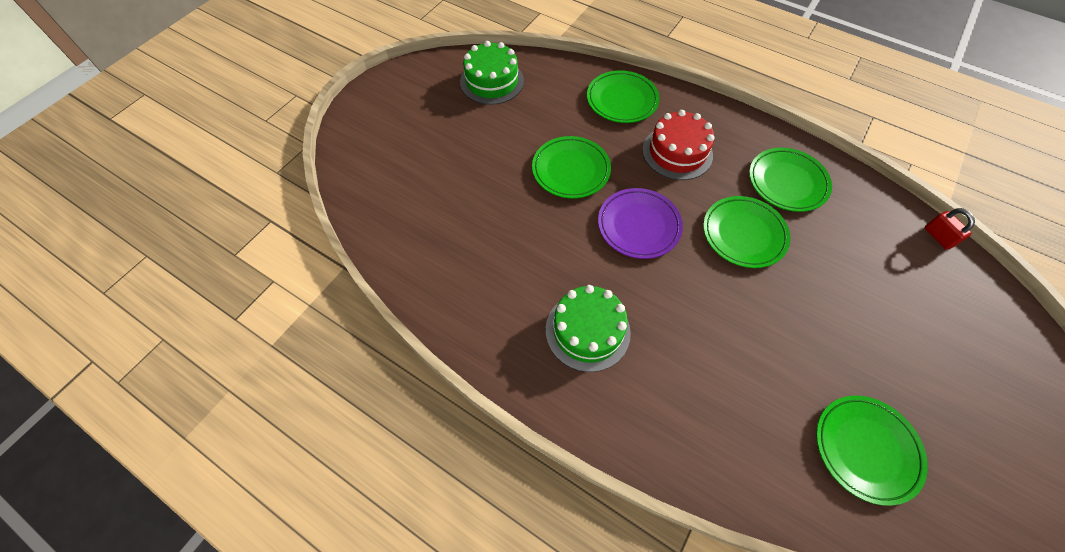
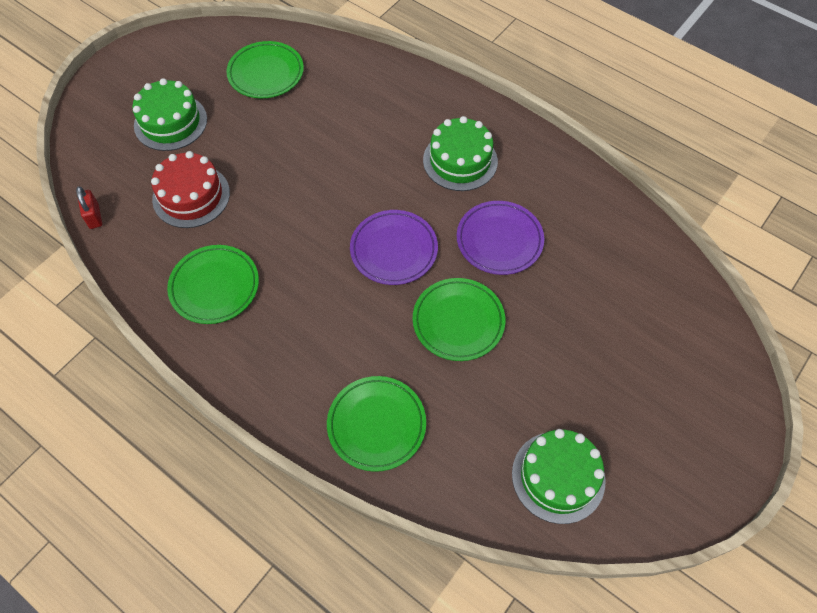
camera: 175 degrees left, 0 degrees up
red cake [642,110,714,180] -> red cake moved to [151,151,230,228]
green plate [703,196,790,268] -> none
none -> green cake [132,78,207,151]
none -> purple plate [457,201,544,275]

